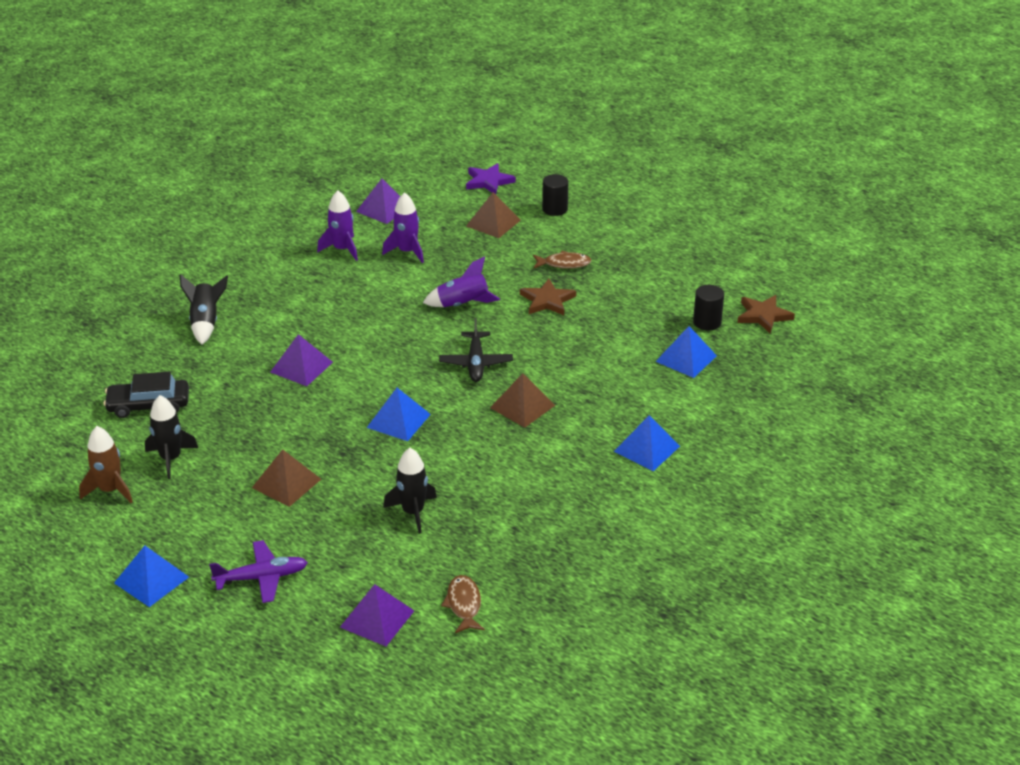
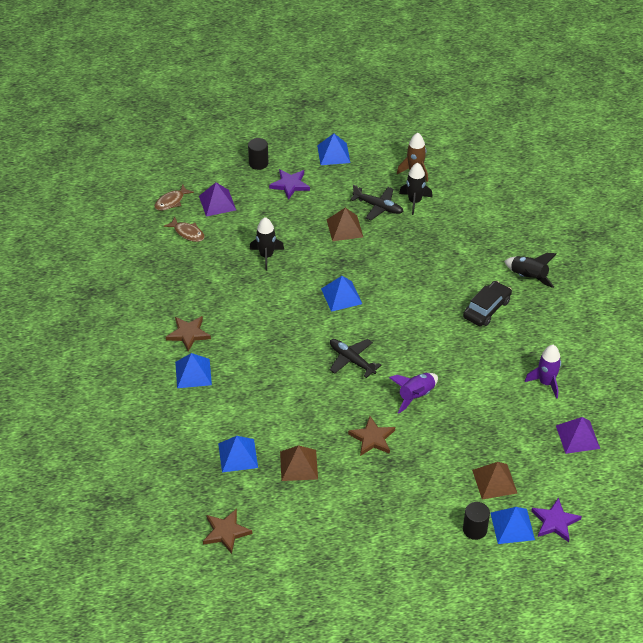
camera: 135 degrees right, 10 degrees up
black car [103,372,189,418] -> black car moved to [463,281,512,326]
purple plane [209,540,308,603] -> purple star [269,169,310,200]
purple pyramid [270,334,333,386] -> none
purple rocket [382,192,424,263] -> none
brown pyramid [490,373,555,428] -> brown pyramid moved to [280,445,318,481]
brown fish [533,251,592,269] -> brown fish moved to [154,184,194,211]
black cylinder [693,285,724,331] -> black cylinder moved to [248,138,268,170]
none -> brown star [166,316,211,352]
none -> black plane [350,185,404,220]
none -> blue pyramid [490,507,535,544]

